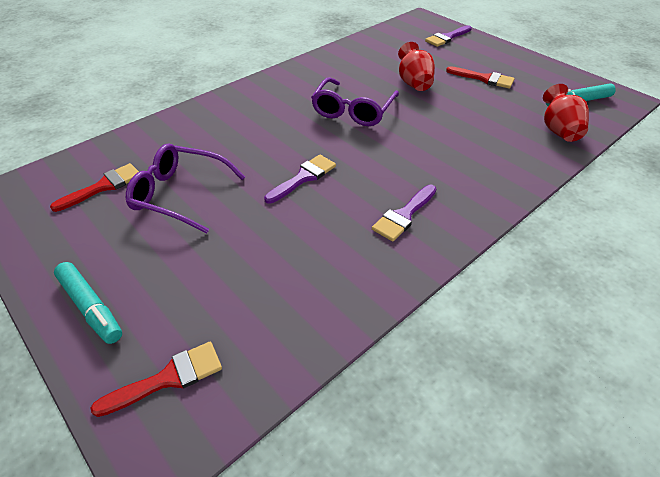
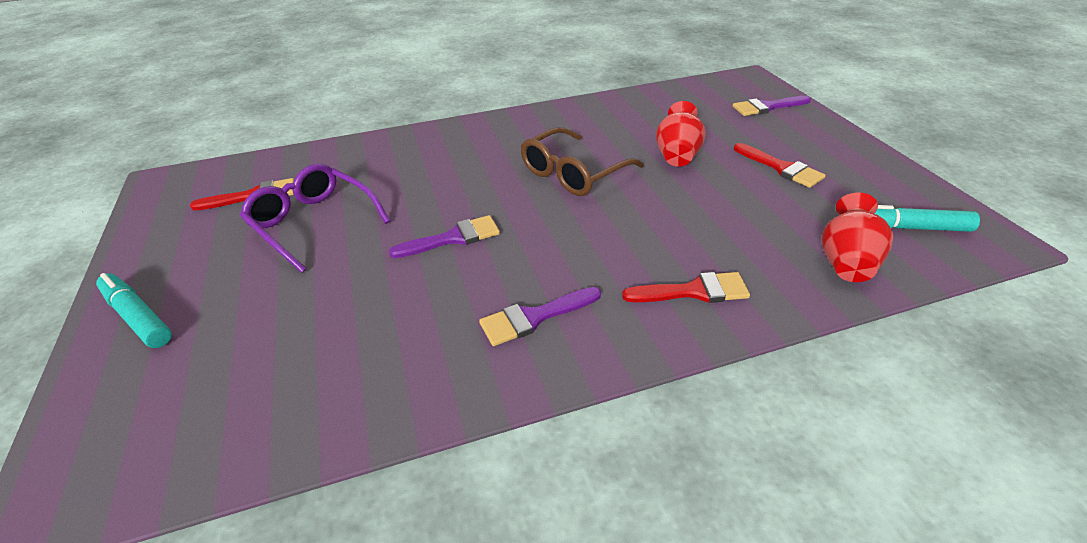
camera: 25 degrees right, 5 degrees down
turquoise marker [54,262,122,344] -> turquoise marker turned 150 degrees clockwise [96,273,172,348]
red brush [91,342,222,417] -> red brush moved to [622,272,750,303]
purple glasses [311,77,399,126] -> brown glasses [521,127,644,196]

